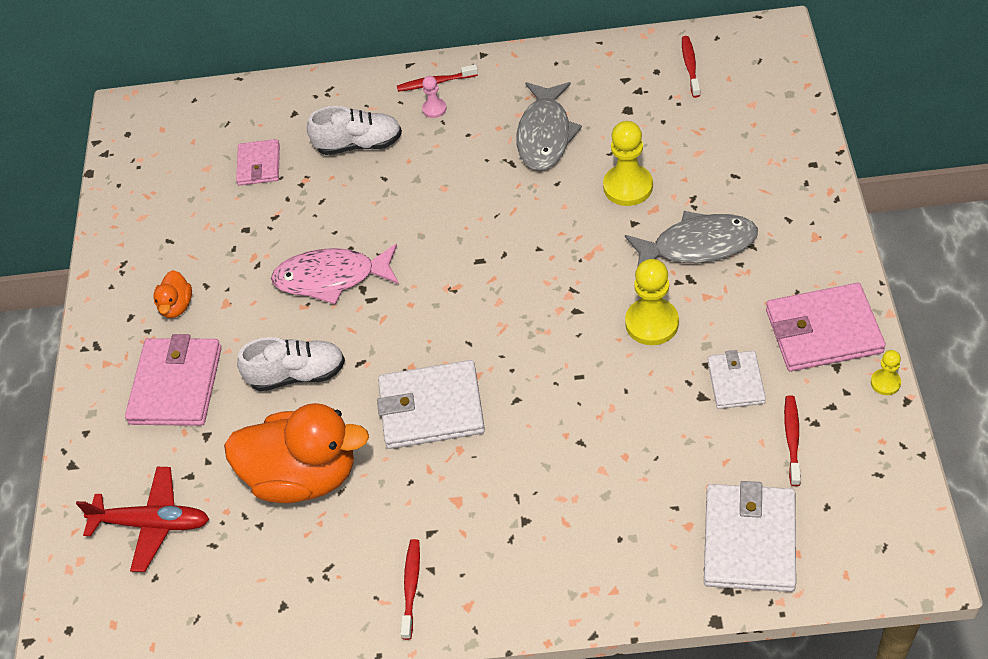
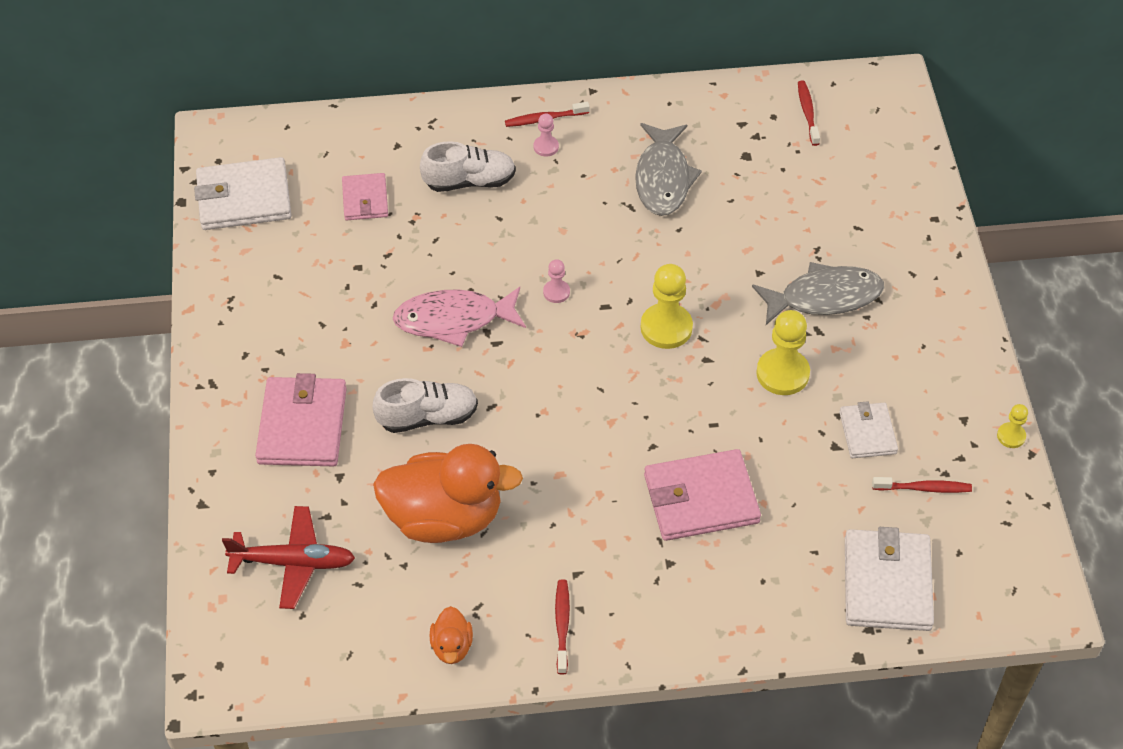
camera: 10 degrees left, 0 degrees up
orange duck [154,270,192,318] -> orange duck moved to [430,606,473,664]
white wallet [377,360,485,449] -> white wallet moved to [194,157,292,230]
yellow pawn [603,121,653,206] -> yellow pawn moved to [641,264,693,349]
pink wallet [766,283,886,371] -> pink wallet moved to [644,449,761,541]
red toothbrush [784,395,801,486] -> red toothbrush turned 90 degrees clockwise [872,477,972,493]
none -> pink pawn [543,259,570,303]

